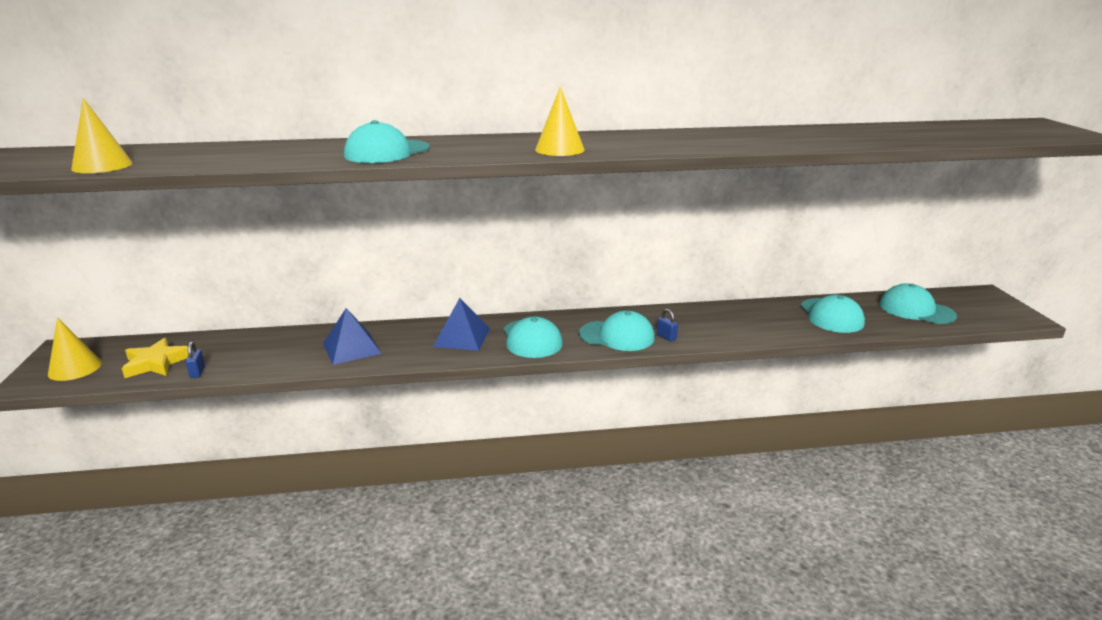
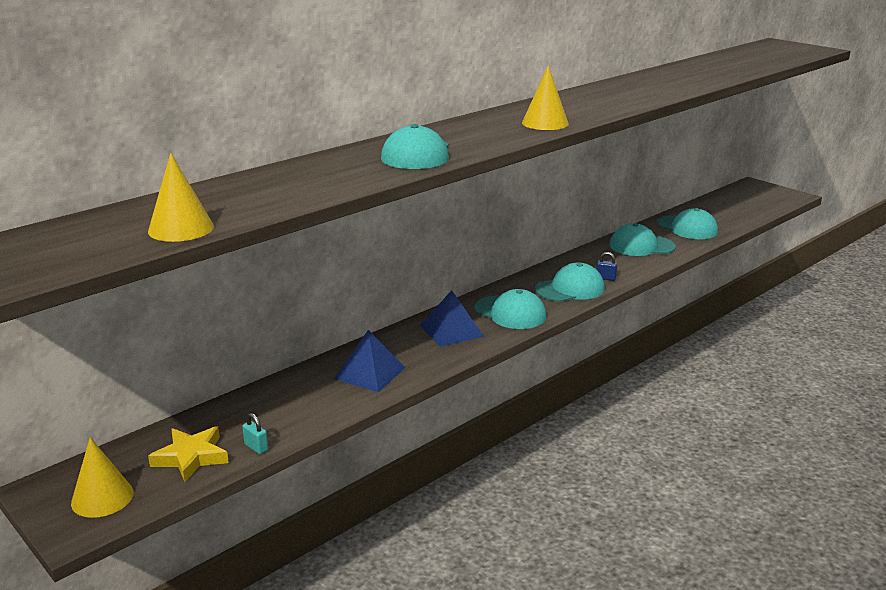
camera: 35 degrees left, 0 degrees up
blue padlock [186,342,205,378] -> turquoise padlock [242,413,268,454]
turquoise cap [879,283,957,324] -> turquoise cap moved to [609,223,676,256]

